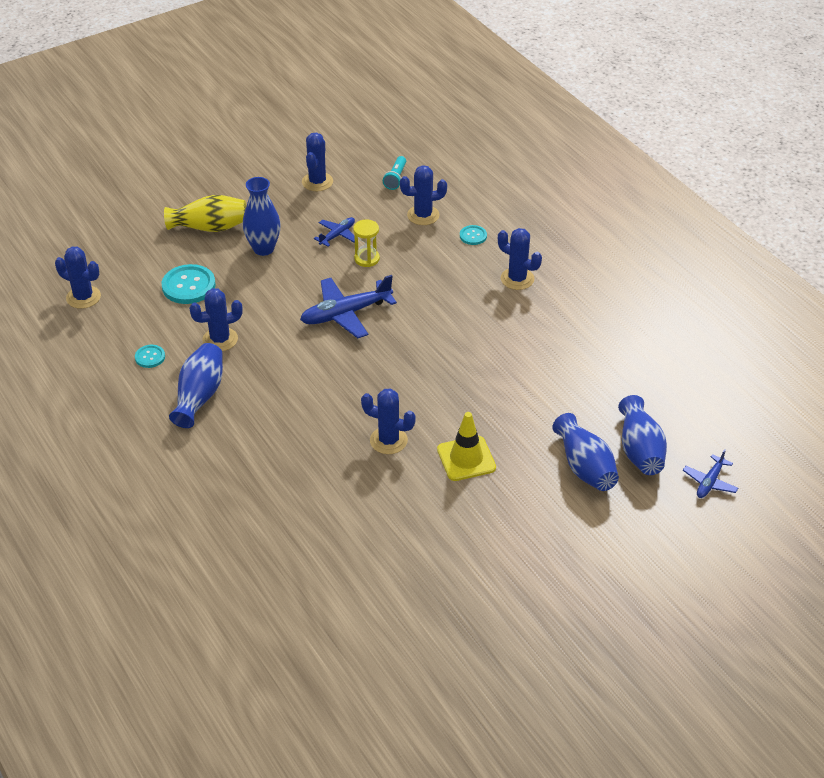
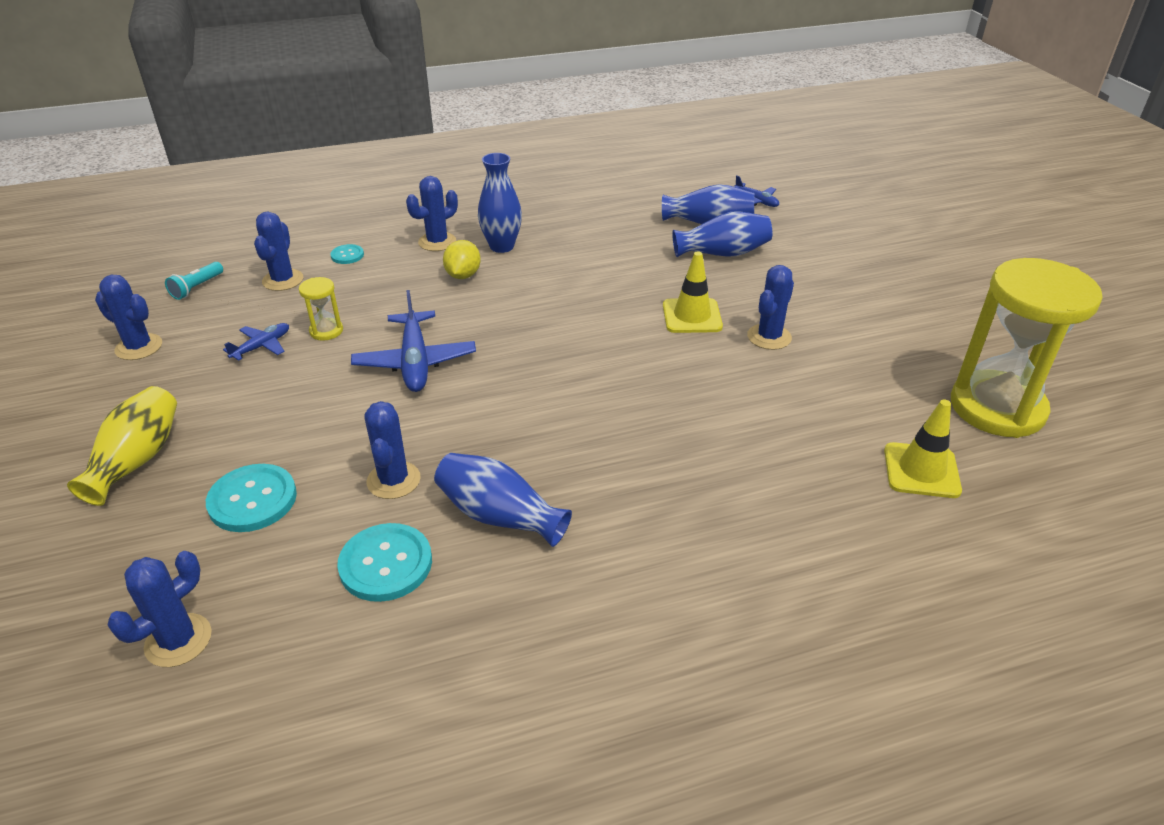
camera: 75 degrees left, 5 degrees down
turquoise button [135,345,165,368] -> turquoise button [337,523,432,602], size x1.87
blue vase [243,177,281,256] -> blue vase moved to [478,153,522,253]
blue plane [314,217,355,247] -> blue plane turned 75 degrees clockwise [223,323,289,361]
blue cactus [361,388,416,454] -> blue cactus moved to [747,265,794,350]
turquoise flashlight [383,156,406,190] -> turquoise flashlight turned 90 degrees clockwise [165,262,223,300]
none -> yellow lemon [443,240,481,279]
none -> yellow traffic cone [884,399,962,498]
none -> yellow hourglass [951,258,1103,438]

